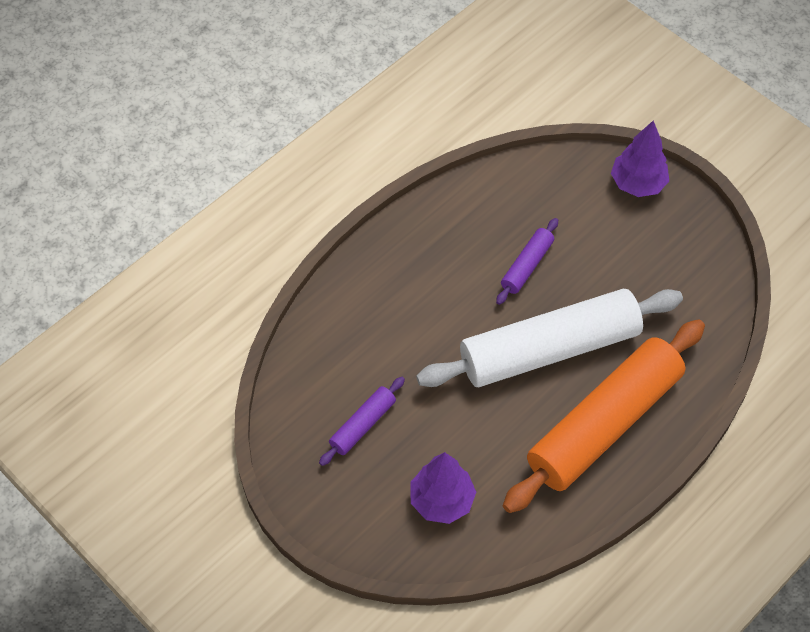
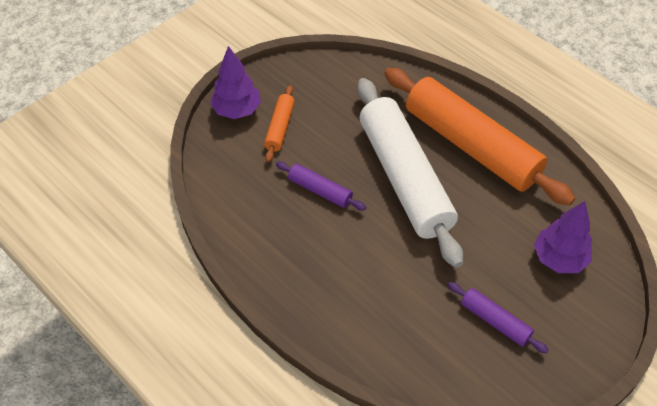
camera: 90 degrees left, 5 degrees down
none -> orange rolling pin [264,85,295,162]

